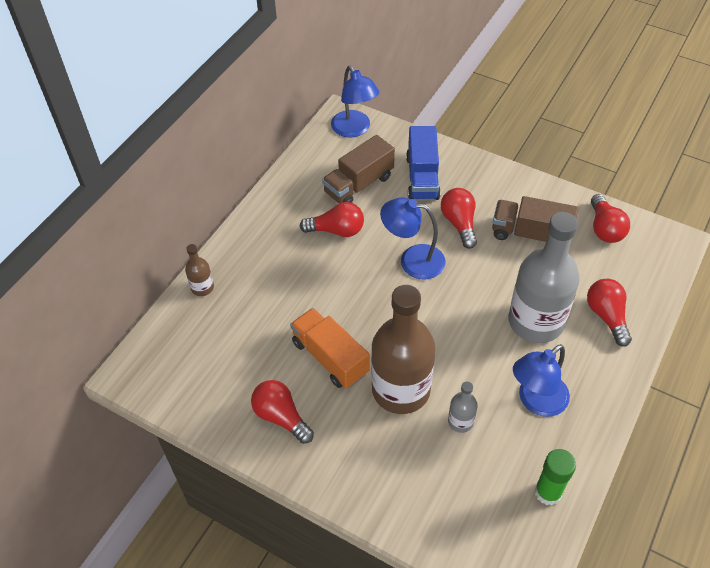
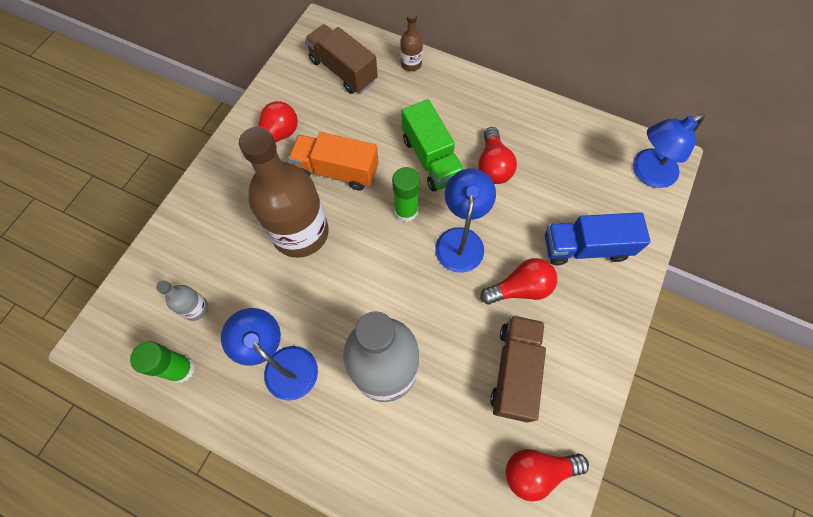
camera: 85 degrees right, 15 degrees up
orange truck [290,308,370,389] -> orange truck turned 120 degrees counterclockwise [288,132,379,191]
brown truck [322,135,395,203] -> brown truck moved to [305,24,378,94]
grey bottle [448,381,478,433] -> grey bottle moved to [156,280,208,321]
red light bulb [587,279,632,346] -> none
none -> green glue stick [392,167,420,222]
none -> green truck [402,99,464,191]

